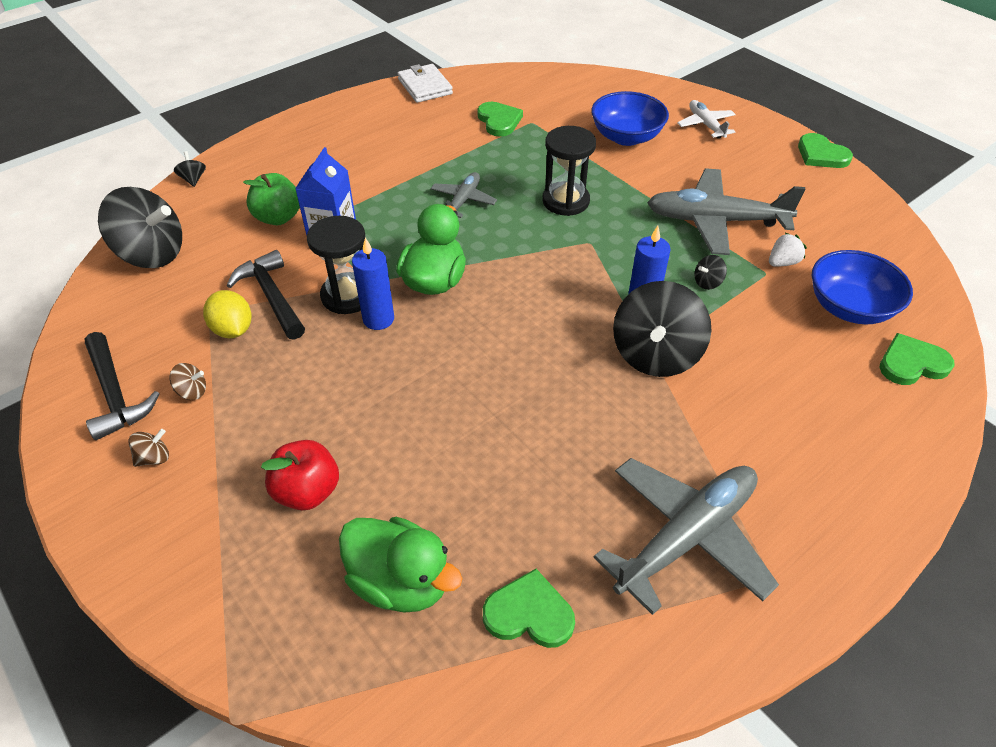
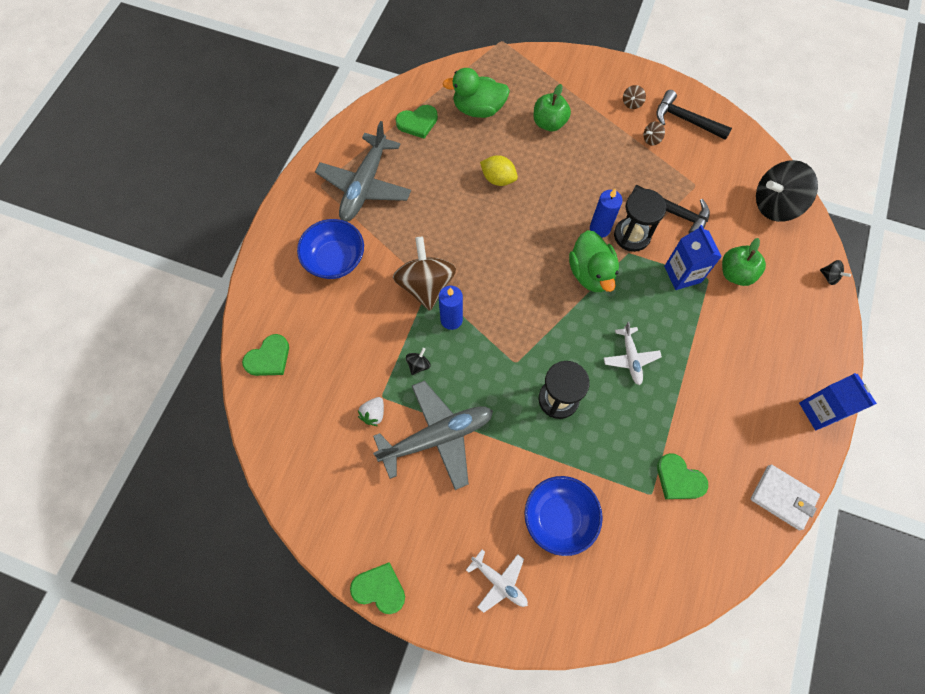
camera: 150 degrees right, 20 degrees up
yellow lemon [203,290,251,338] -> yellow lemon moved to [480,155,518,186]
red apple [261,440,339,510] -> green apple [533,84,571,131]
grey plane [431,172,497,218] -> white plane [604,322,662,385]
black spinning top [613,281,711,377] -> brown spinning top [393,237,456,311]
blue bowl [812,250,913,324] -> blue bowl moved to [297,219,364,279]
none -> blue carton [799,373,877,430]

